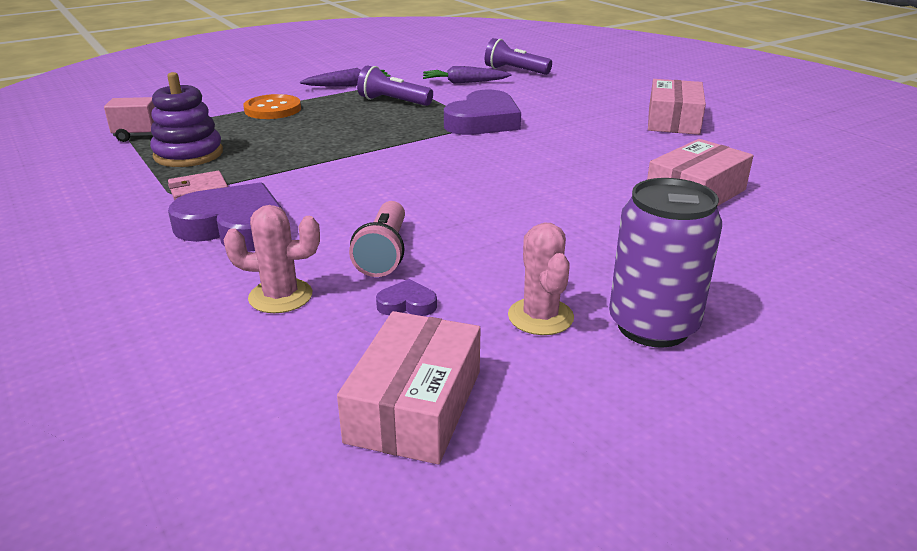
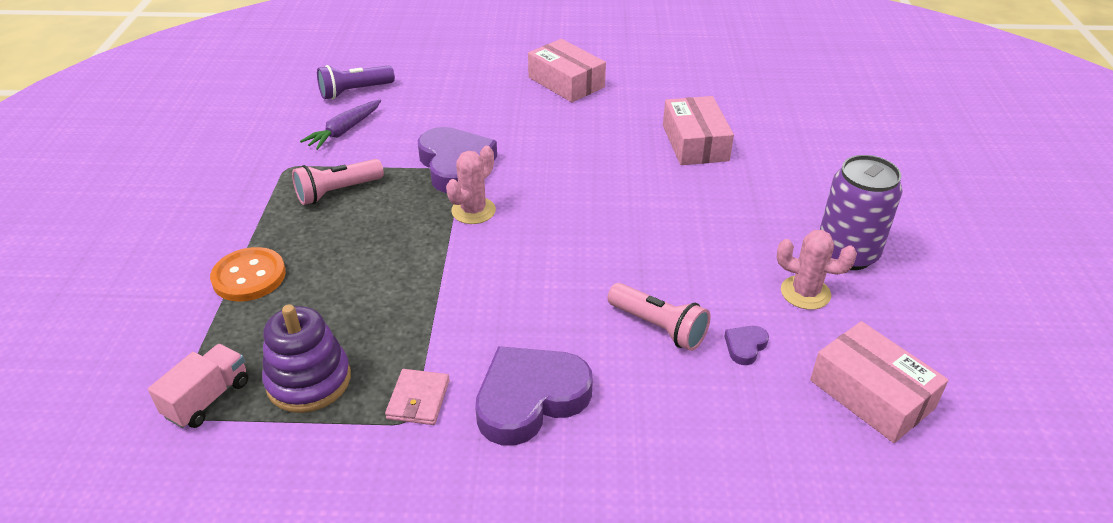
camera: 55 degrees left, 10 degrees up
pink cactus [224,205,320,313] -> pink cactus moved to [446,146,496,224]
purple carrot [300,68,390,87] -> none
purple flashlight [357,65,433,106] -> pink flashlight [292,159,384,205]

